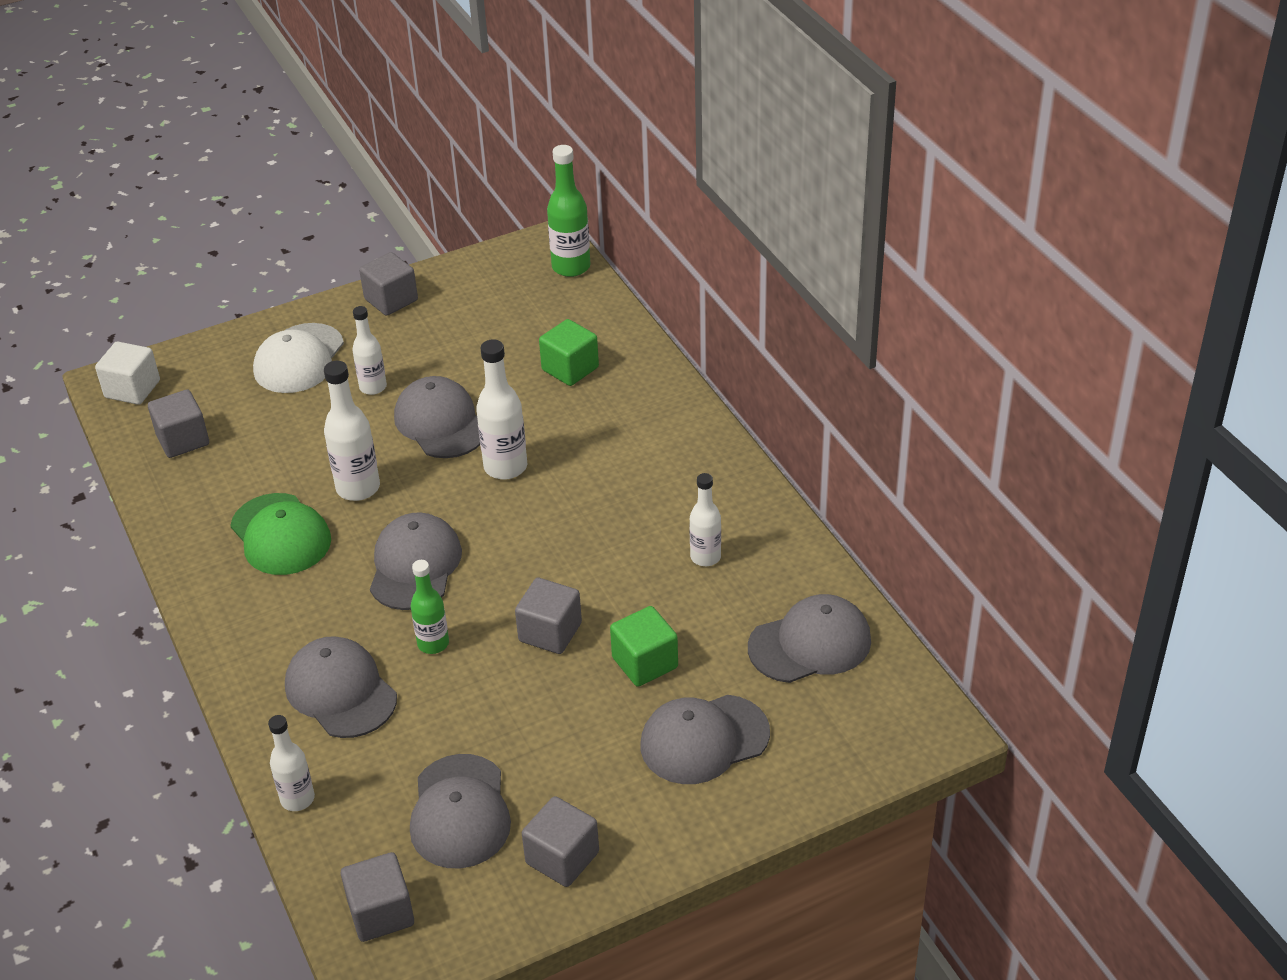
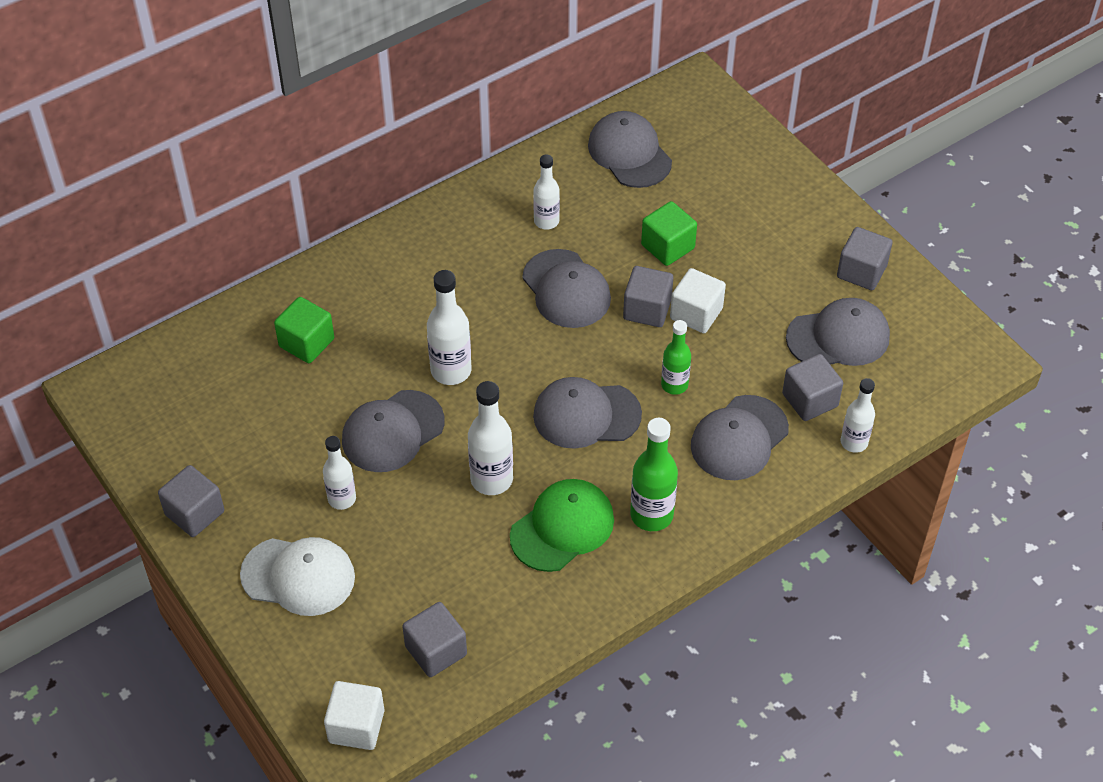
camera: 100 degrees left, 10 degrees up
grey cube [341,852,414,942] -> grey cube moved to [782,354,843,421]
green bottle [547,145,590,277] -> green bottle moved to [630,418,678,531]
grey cap [640,695,770,784] -> grey cap moved to [522,249,611,328]
none -> white cube [670,268,726,333]

